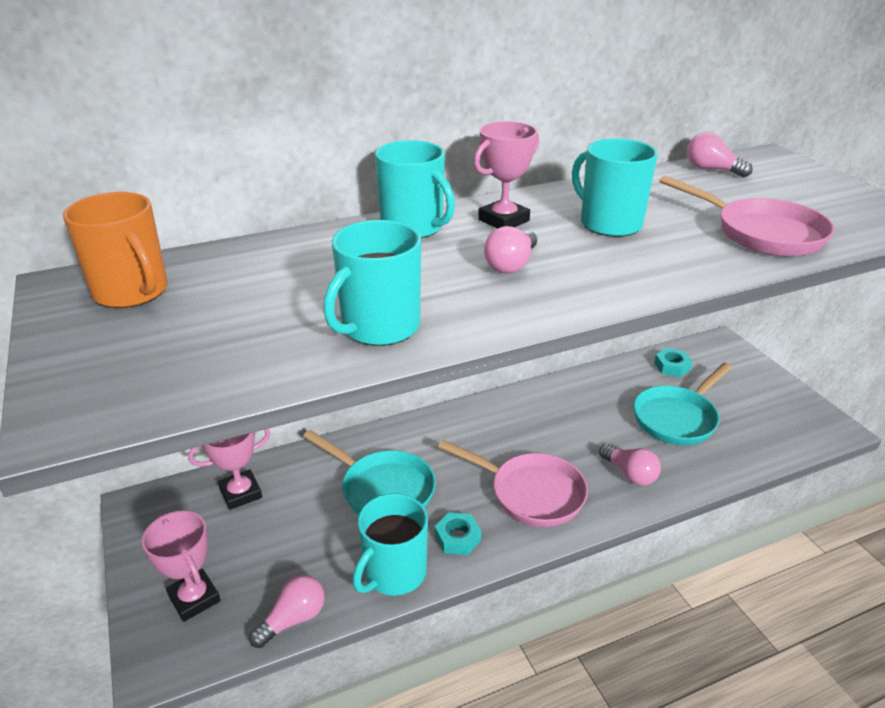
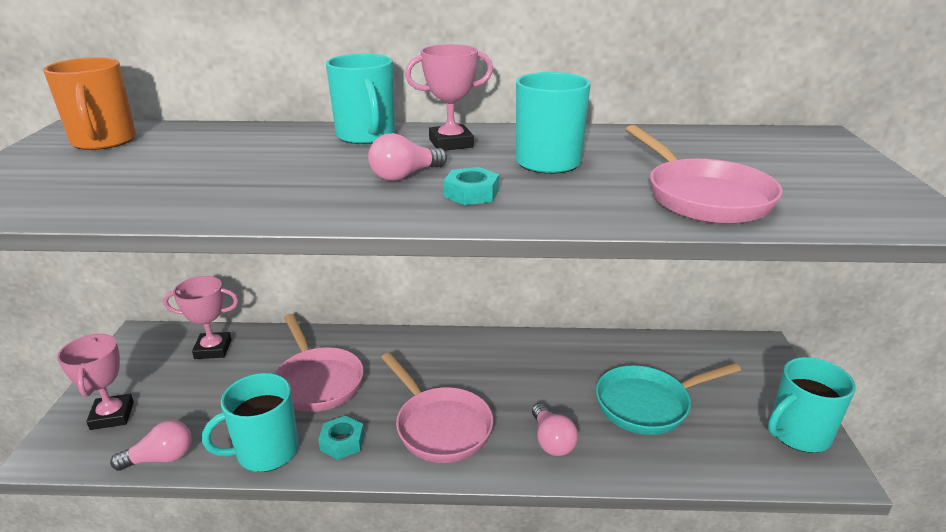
camera: 25 degrees right, 5 degrees down
turquoise pan [303,430,436,515] -> pink pan [275,314,364,412]
turquoise mug [323,220,421,346] -> turquoise mug moved to [768,357,856,453]
turquoise nut [654,348,692,377] -> turquoise nut moved to [444,167,499,205]
pink light bulb [687,132,753,178] -> none

